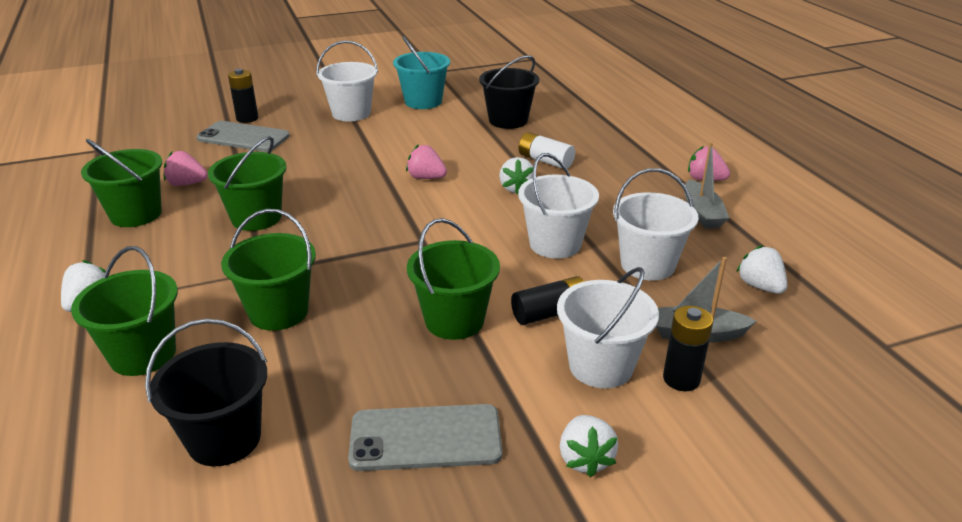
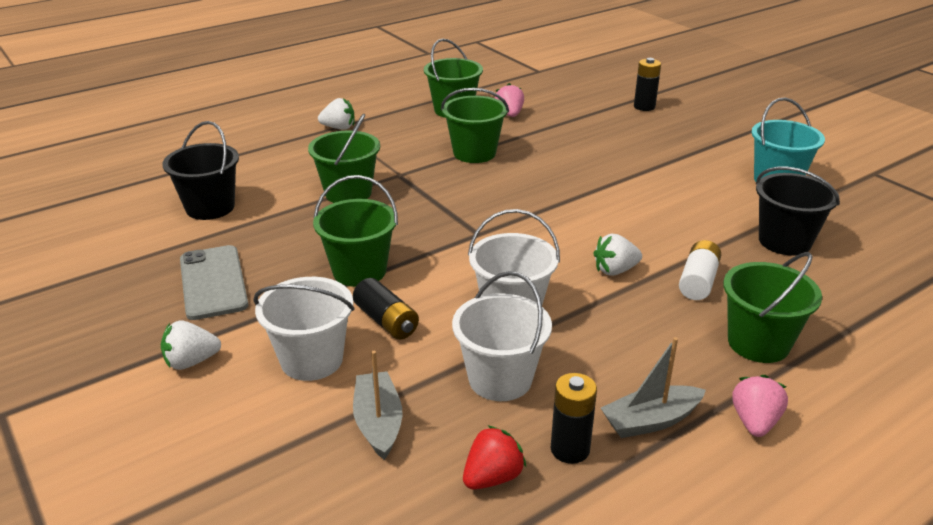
camera: 75 degrees right, 0 degrees up
green bucket [71,246,178,376] -> green bucket moved to [723,252,822,363]
grey phone [196,121,290,152] -> none
white bucket [316,40,378,122] -> none
pink strawberry [406,144,447,179] -> none
black battery [663,306,713,391] -> black battery moved to [551,373,597,464]
white strawberry [737,245,787,294] -> red strawberry [463,425,526,490]

